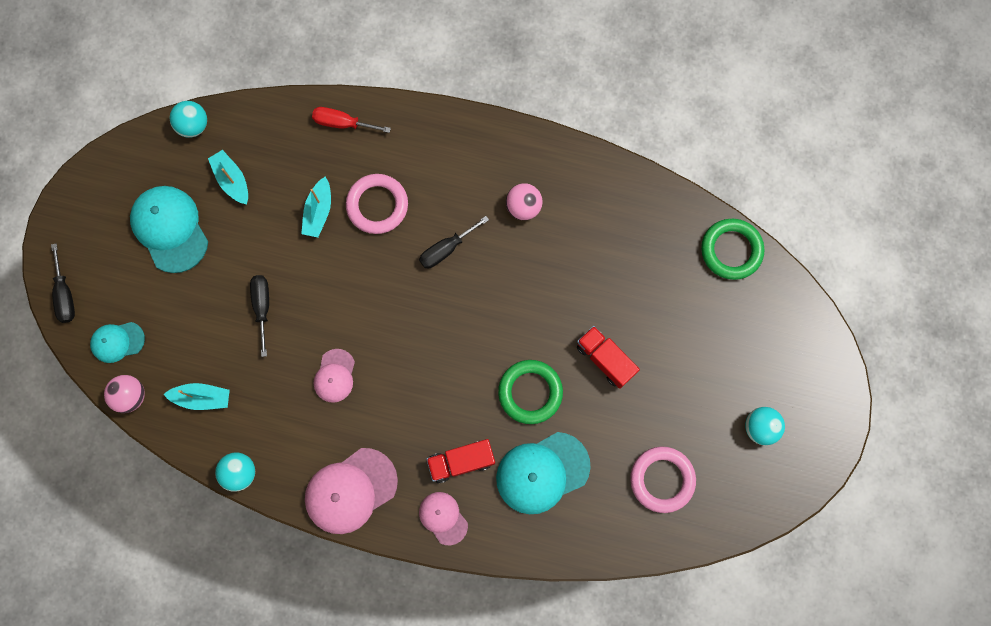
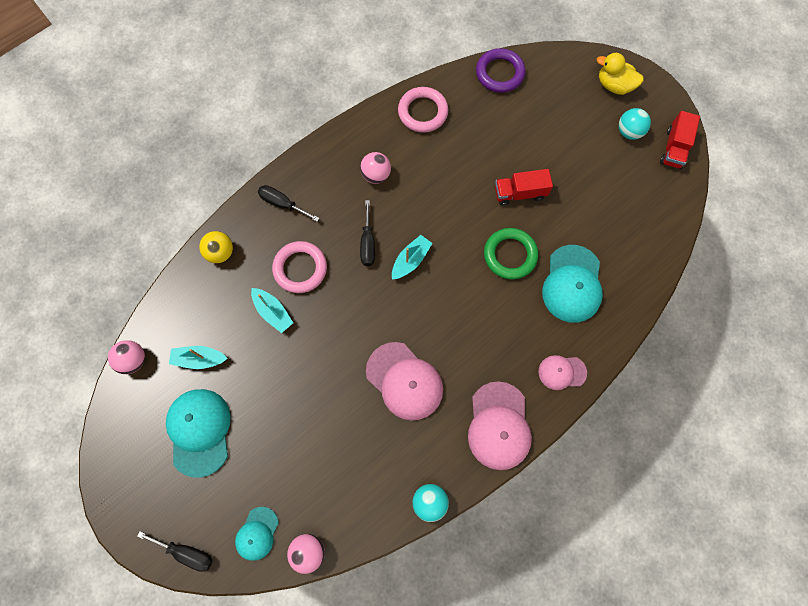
camera: 55 degrees left, 5 degrees down
turquoise cap [130,186,208,273] -> turquoise cap turned 75 degrees clockwise [166,389,230,478]
turquoise boat [163,383,230,410] -> turquoise boat moved to [392,235,432,279]
turquoise ball [169,101,207,138] -> pink ball [108,340,145,374]
black screwdriver [250,275,269,357] -> black screwdriver moved to [258,185,320,222]
red screwdriver [312,107,391,133] -> yellow ball [199,231,233,263]
pink cap [314,349,355,403] -> pink cap [366,342,443,421], size x1.76
red truck [426,439,495,483] -> red truck moved to [660,111,700,169]
pink ring [630,446,696,513] -> pink ring moved to [398,87,448,133]
green ring [701,219,764,280] -> purple ring [476,48,526,93]
none -> yellow duck [597,53,644,95]

